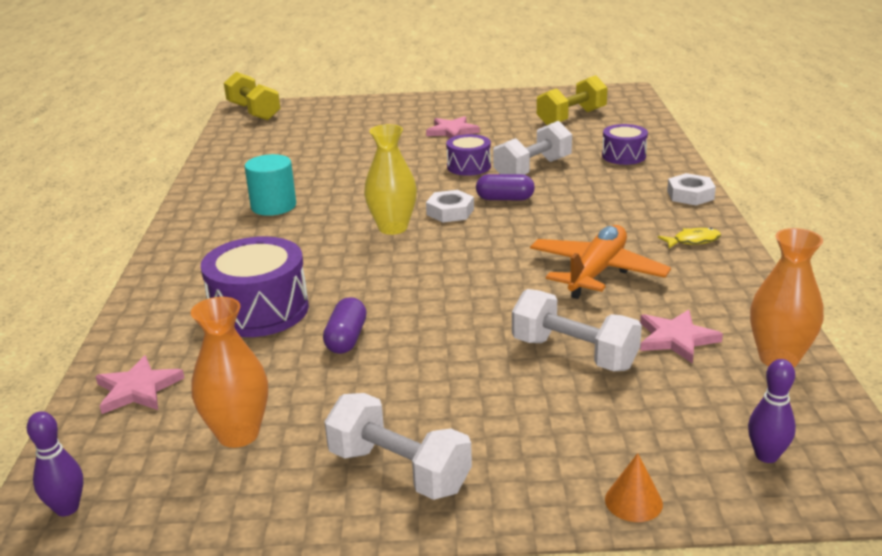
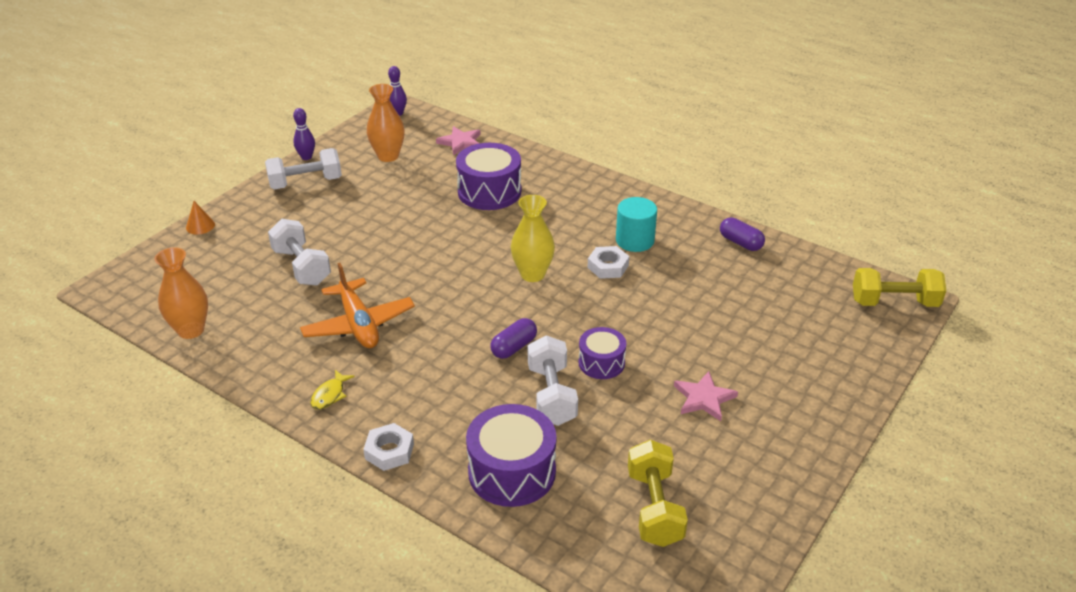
camera: 125 degrees right, 10 degrees up
purple capsule [323,297,367,354] -> purple capsule moved to [720,218,765,251]
white nut [426,190,474,223] -> white nut moved to [588,246,629,279]
white dumbbell [512,289,642,371] -> white dumbbell turned 75 degrees clockwise [268,219,331,286]
purple drum [602,124,648,165] -> purple drum [466,404,556,507], size x1.69
pink star [640,310,723,364] -> none
purple bowling pin [748,359,796,463] -> purple bowling pin moved to [293,108,315,160]

